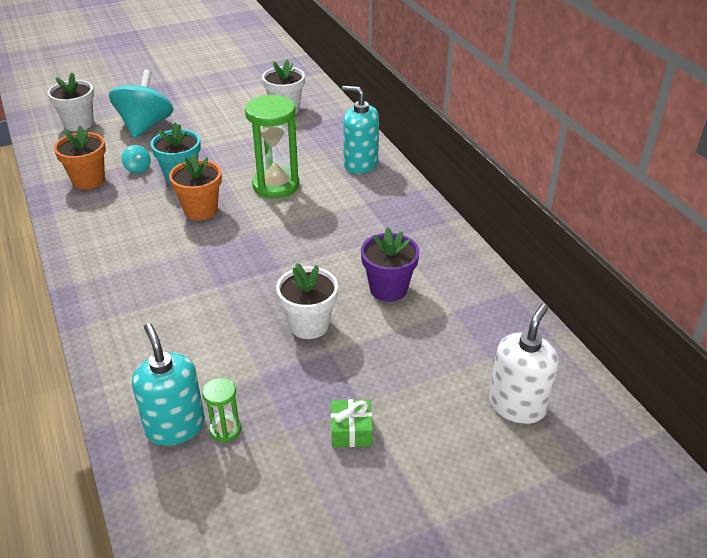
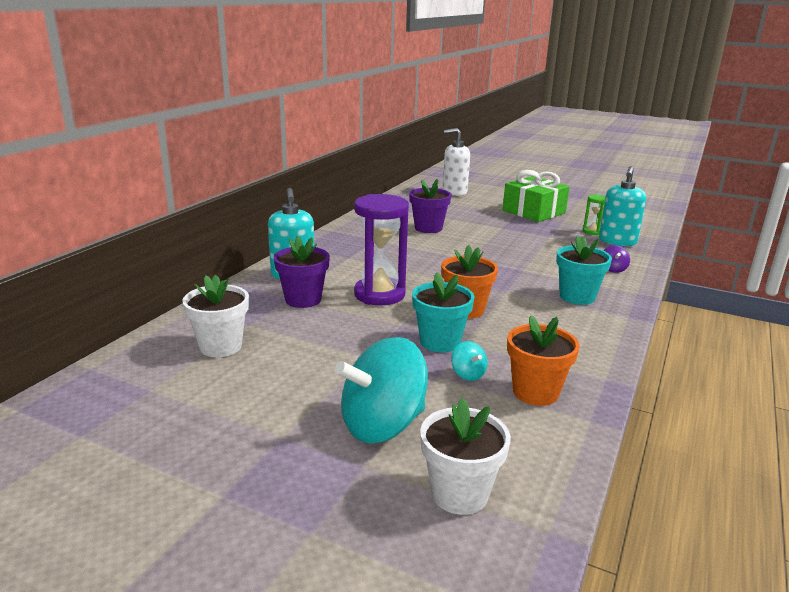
camera: 130 degrees left, 15 degrees down
turquoise spinning top [122,145,151,173] -> turquoise spinning top turned 135 degrees clockwise [451,341,487,381]
green hourglass [245,95,299,198] -> purple hourglass [354,194,409,305]
white flower pot [276,263,338,339] -> none
green gift [331,399,373,447] -> green gift [503,170,570,222], size x2.05
none -> purple flower pot [274,236,330,308]
none -> turquoise flower pot [556,235,612,305]
none -> purple spinning top [603,245,630,273]

